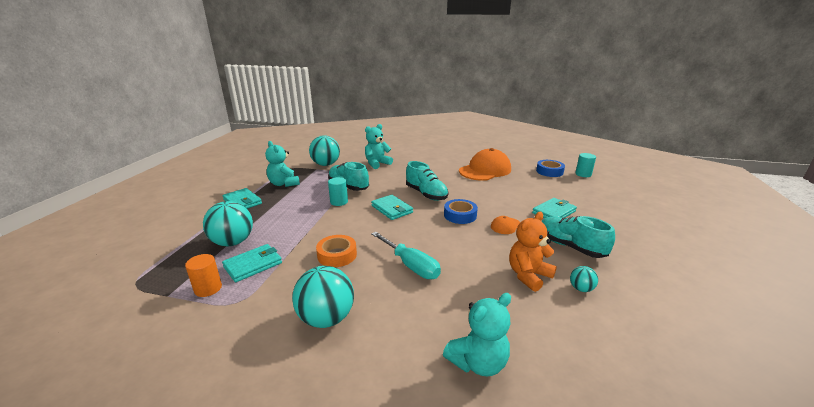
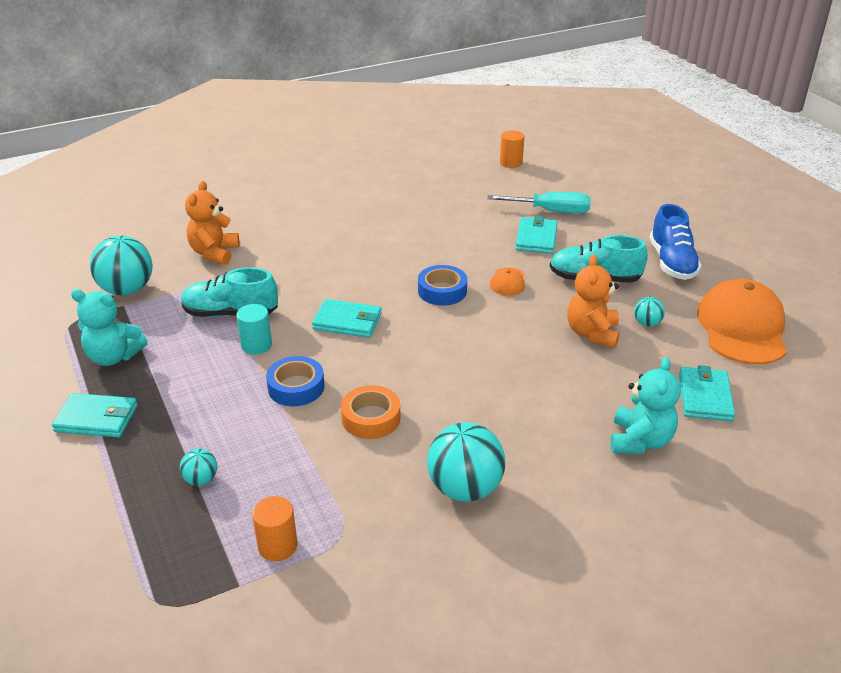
camera: 40 degrees left, 10 degrees up
turquoise ball [203,201,253,246] -> turquoise ball [180,449,217,486], size x0.48
turquoise wallet [222,244,282,282] -> turquoise wallet moved to [679,365,735,421]
turquoise teddy bear [365,124,393,169] -> orange teddy bear [185,181,239,265]
turquoise screwdriver [371,232,441,279] -> turquoise screwdriver moved to [487,192,591,214]
turquoise shoe [406,161,448,201] -> none
orange cap [459,148,511,181] -> orange cap moved to [697,279,787,365]
blue tape [536,160,565,177] -> blue tape moved to [266,356,325,406]
turquoise cylinder [575,153,596,177] -> orange cylinder [500,130,525,168]
none -> blue shoe [649,204,702,280]

